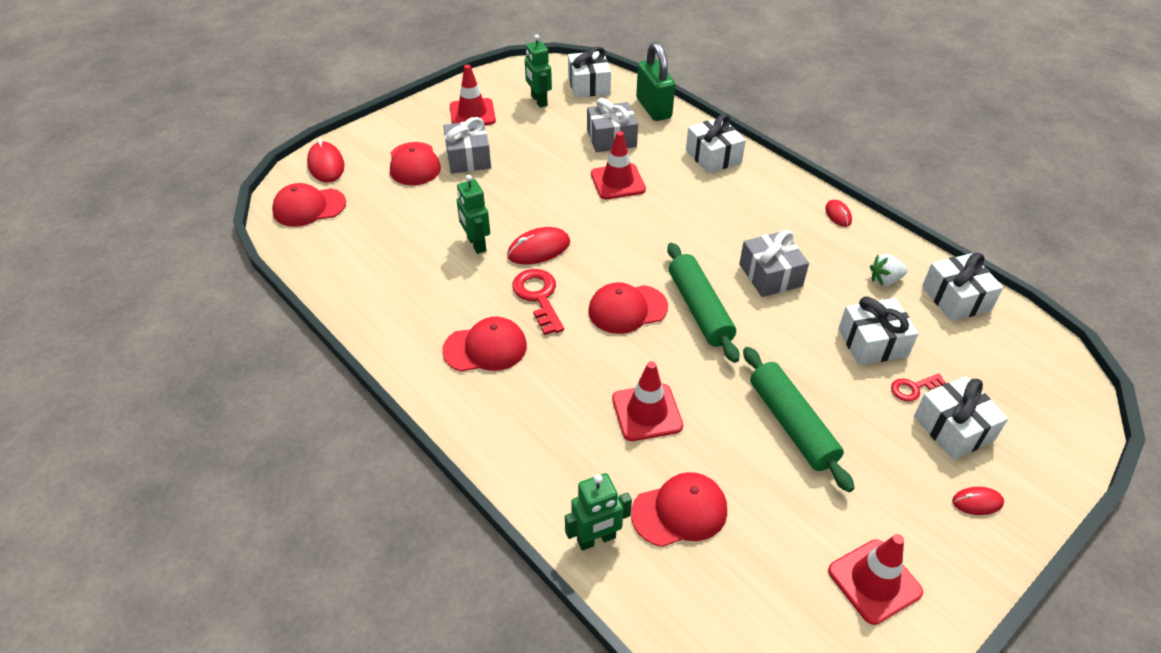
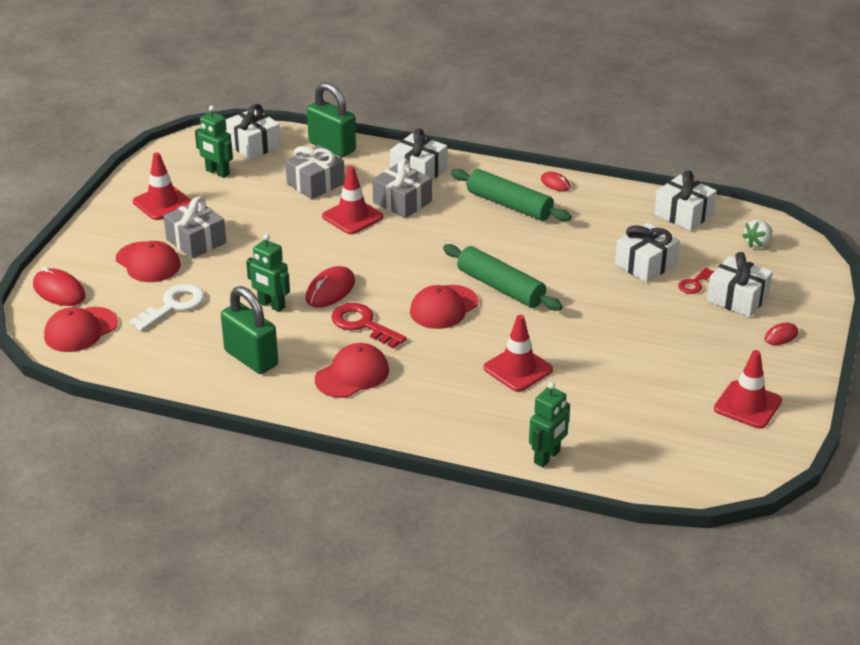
camera: 30 degrees left, 10 degrees down
red cap [631,472,727,547] -> none
grey gift [739,230,809,297] -> grey gift moved to [372,159,432,218]
green rolling pin [743,347,855,492] -> green rolling pin moved to [451,169,572,221]
white strawberry [870,254,907,286] -> white strawberry moved to [742,220,773,248]
none -> white key [130,284,205,331]
none -> green padlock [221,286,278,374]

